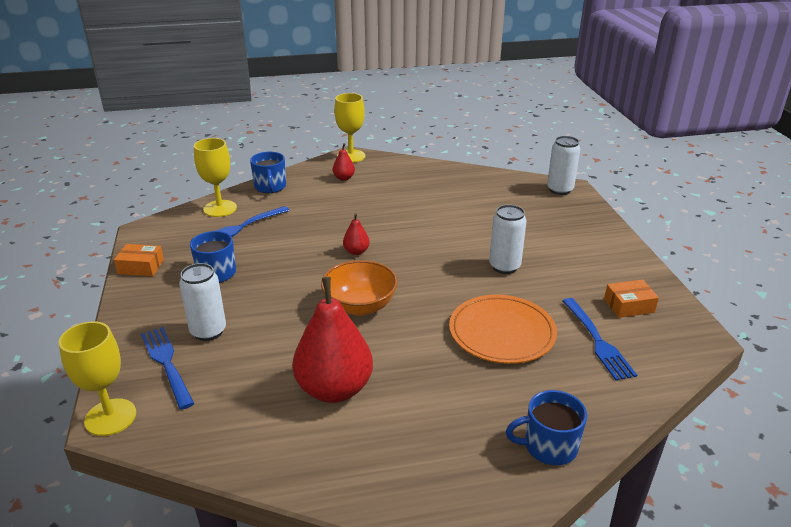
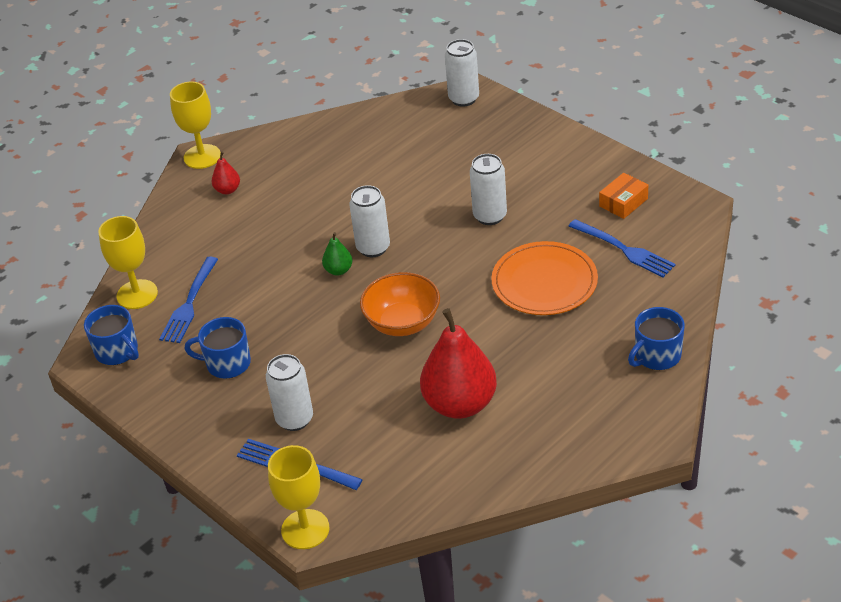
camera: 30 degrees left, 10 degrees up
orange box [114,244,164,276] -> none
blue mug [250,152,286,193] -> blue mug moved to [84,305,139,365]
red pear [343,213,370,255] -> green pear [322,232,353,276]
none -> white can [349,185,390,257]

